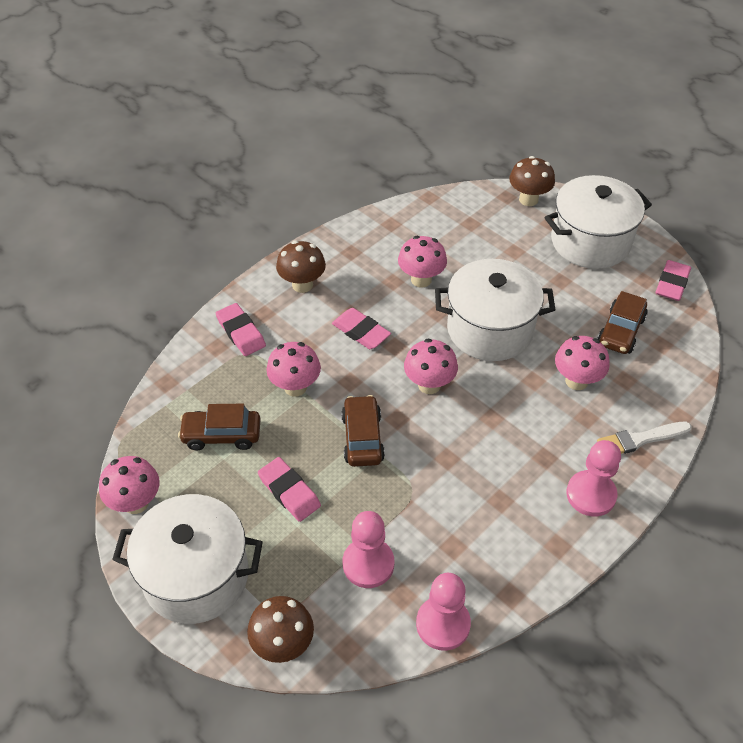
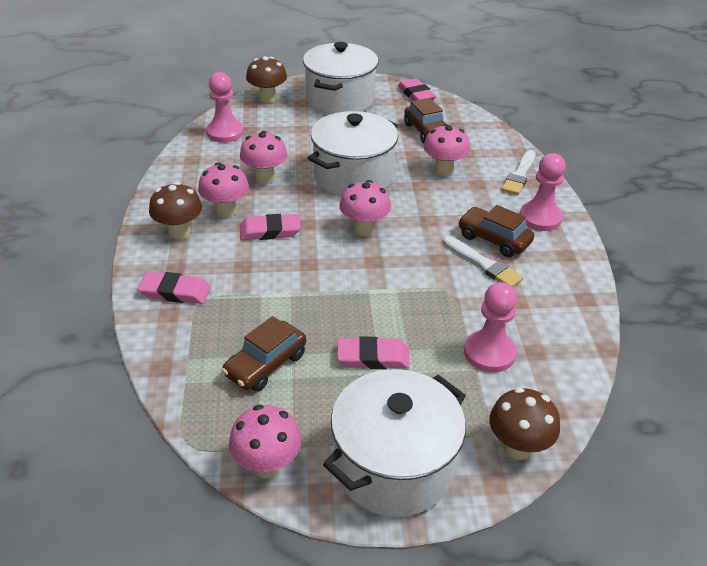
camera: 50 degrees left, 10 degrees down
pink mushroom [266,342,321,397] -> pink mushroom moved to [198,162,249,218]
brown car [341,395,385,467] -> brown car moved to [458,205,534,257]
pink pawn [416,573,471,651] -> pink pawn moved to [206,72,244,143]
none -> white brush [443,236,524,287]

